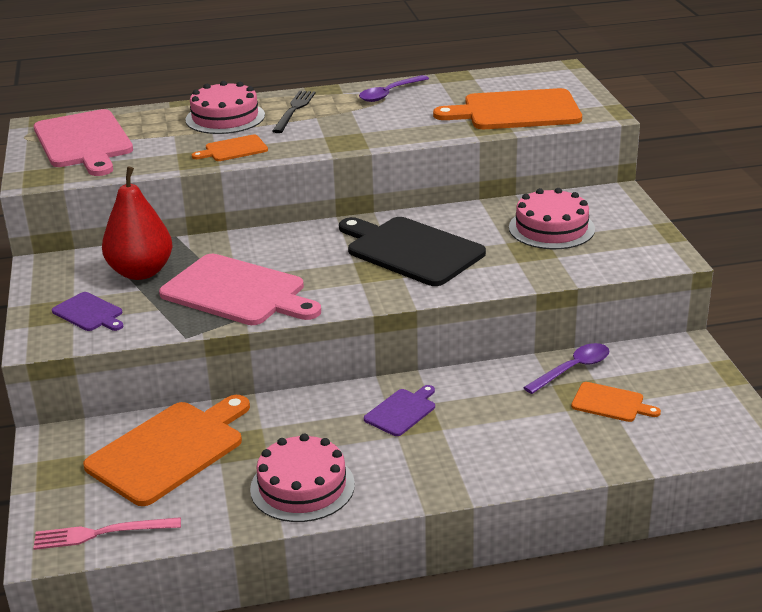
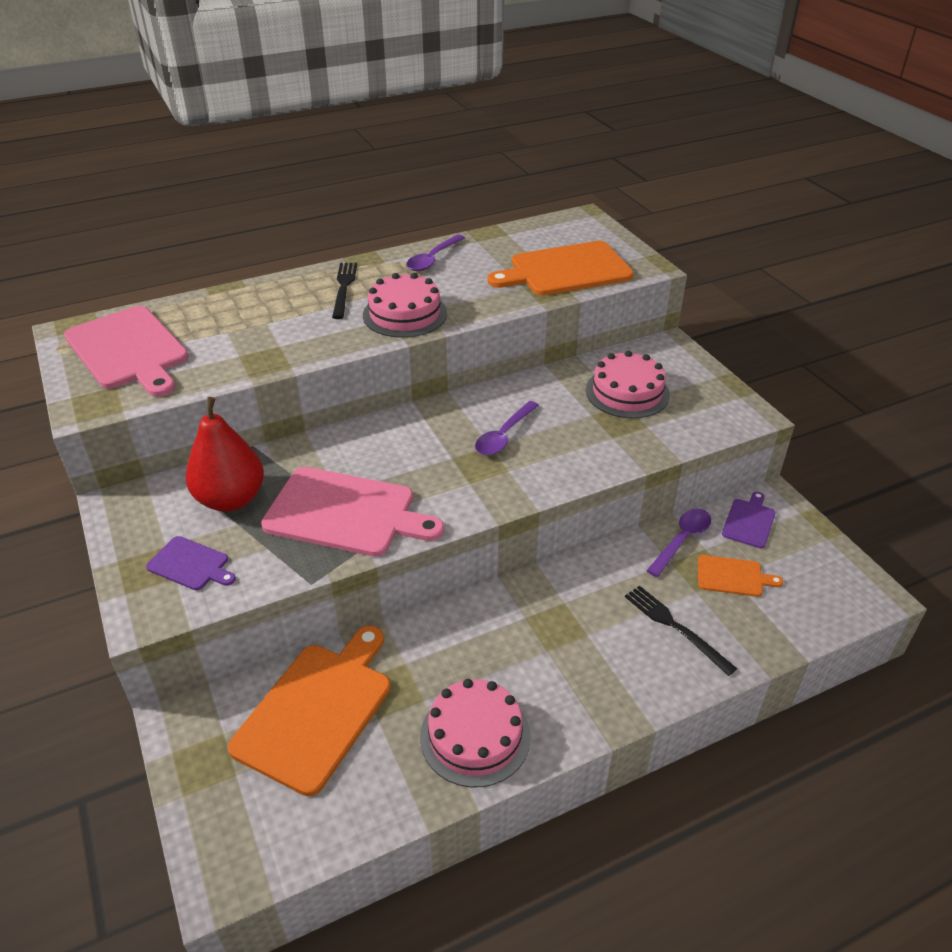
camera: 15 degrees left, 10 degrees up
pink fork [33,517,181,550] -> none
pink cake [185,81,265,134] -> pink cake moved to [363,273,447,338]
orange cutting board [192,135,268,161] -> none
black cutting board [339,217,486,286] -> purple spoon [475,401,539,455]
purple cutting board [364,385,435,436] -> purple cutting board moved to [722,492,776,548]
none -> black fork [625,585,737,676]

